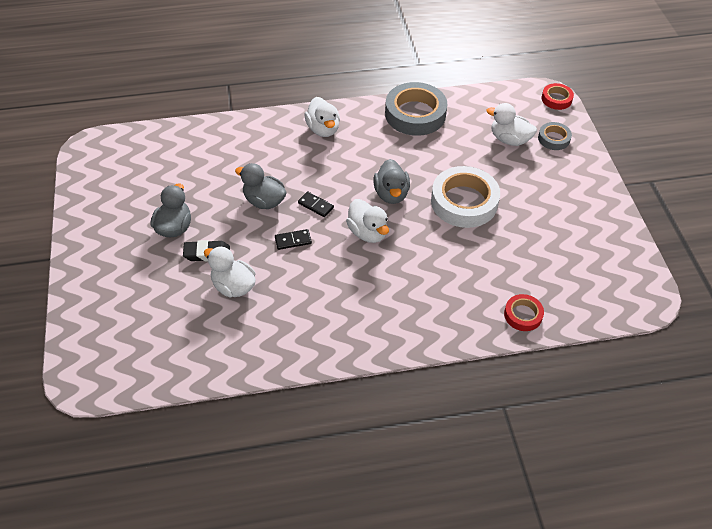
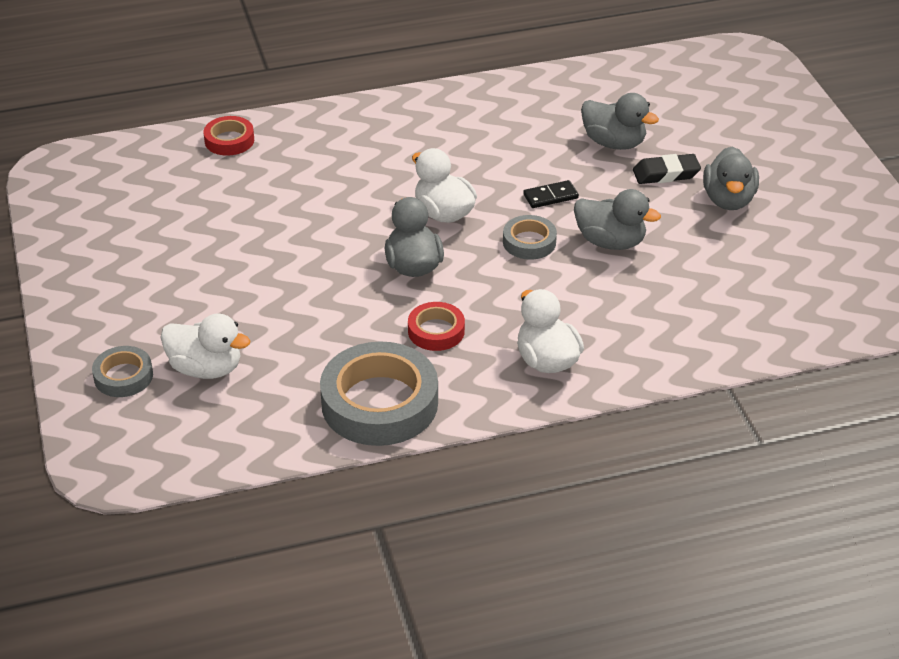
camera: 175 degrees right, 10 degrees down
white duck [204,246,256,297] -> grey duck [581,93,659,150]
black domino [298,191,334,217] -> grey tape [503,215,557,260]
white tape [431,166,500,228] -> none
red tape [541,83,574,110] -> red tape moved to [408,302,465,351]

